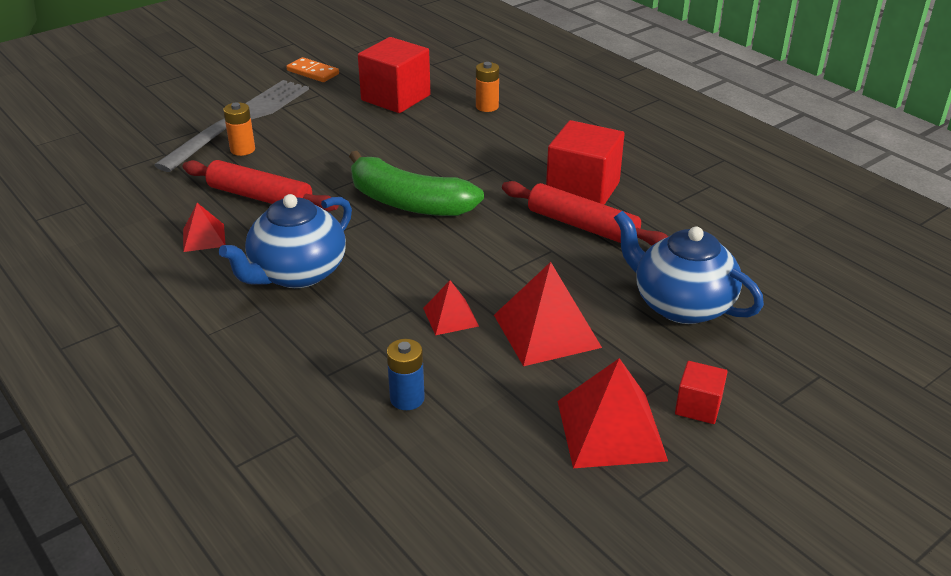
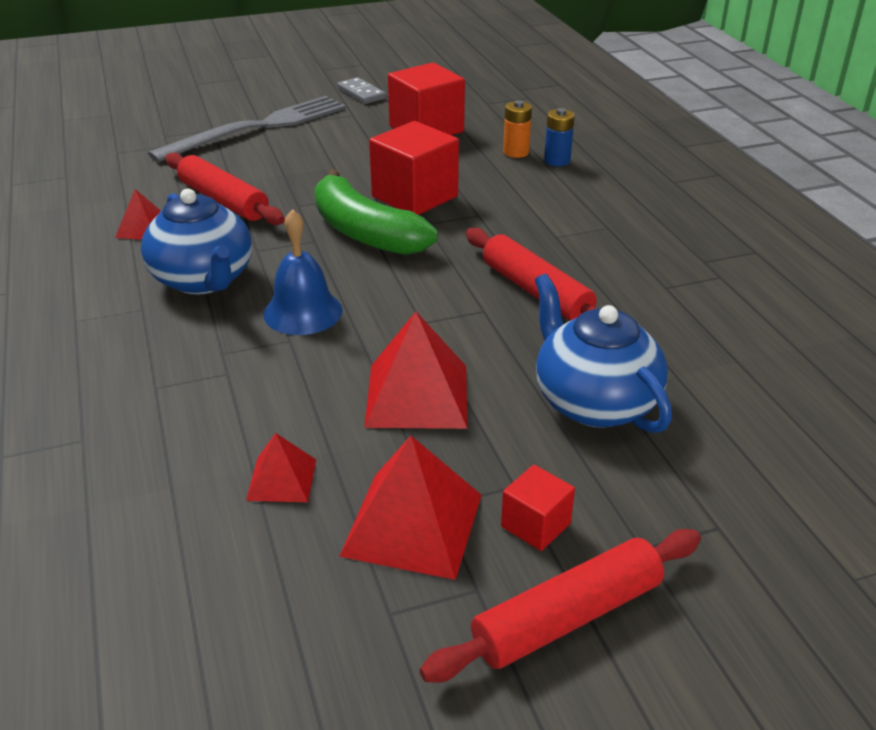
camera: 20 degrees right, 0 degrees up
blue teapot [219,194,352,288] -> blue teapot turned 90 degrees counterclockwise [141,189,252,294]
orange battery [223,102,255,156] -> none
orange domino [286,57,339,82] -> grey domino [337,77,386,104]
blue battery [387,339,425,410] -> blue battery moved to [544,108,575,166]
red pyramid [423,280,479,335] -> red pyramid moved to [246,433,316,502]
red cube [546,120,624,205] -> red cube moved to [369,121,459,215]
none -> blue bell [263,209,343,335]
none -> red rolling pin [419,529,701,683]

